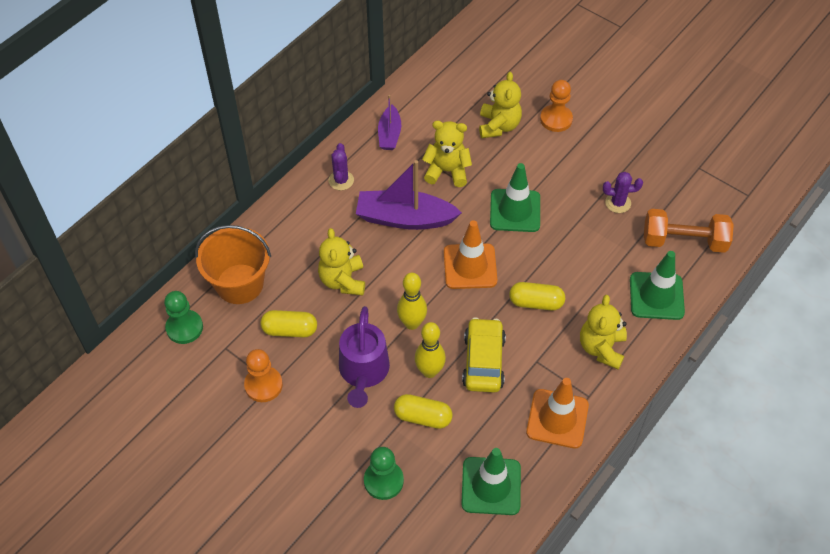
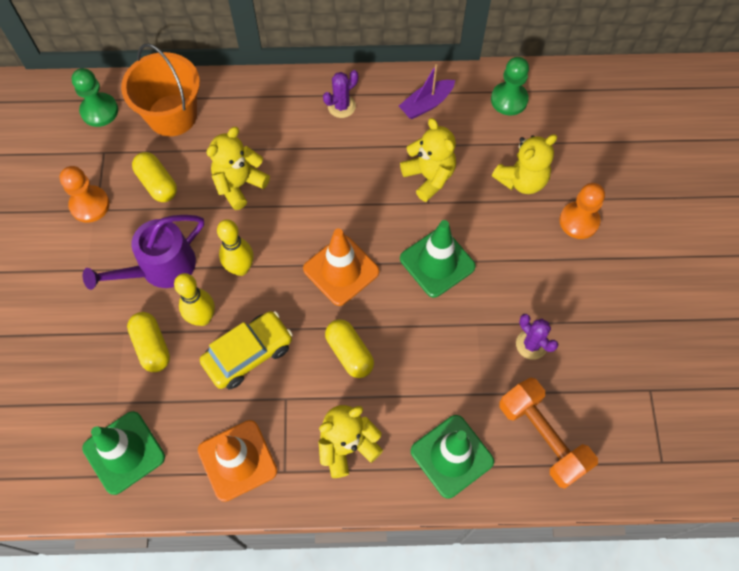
camera: 50 degrees right, 10 degrees up
purple boat [356,160,462,230] -> none
green pawn [364,447,404,500] -> green pawn moved to [491,57,529,116]

